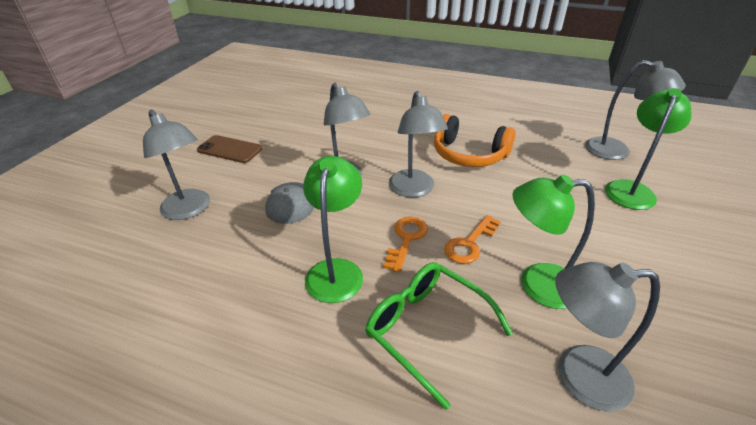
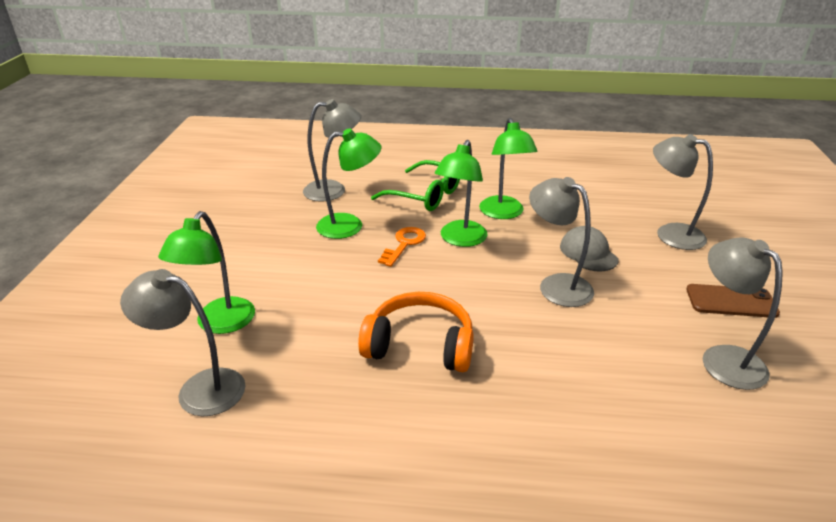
camera: 165 degrees right, 5 degrees down
orange key [384,217,428,272] -> green lamp [435,140,488,247]
grey lamp [389,91,448,197] -> grey lamp moved to [703,238,783,390]

